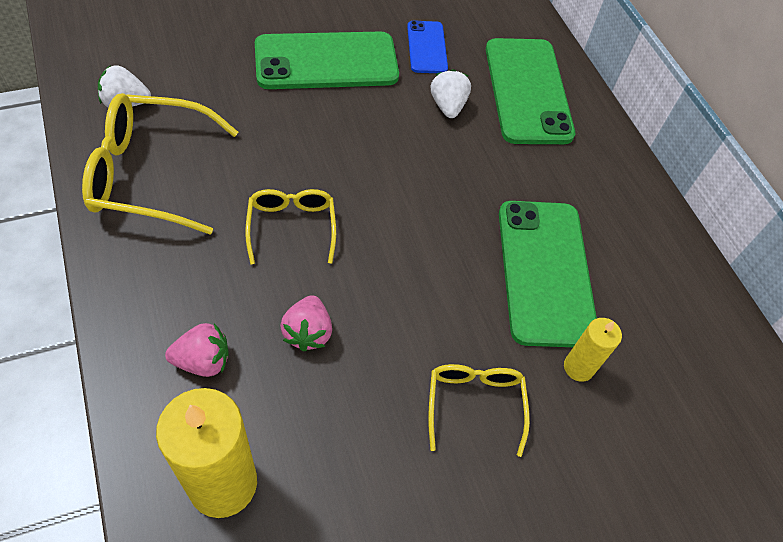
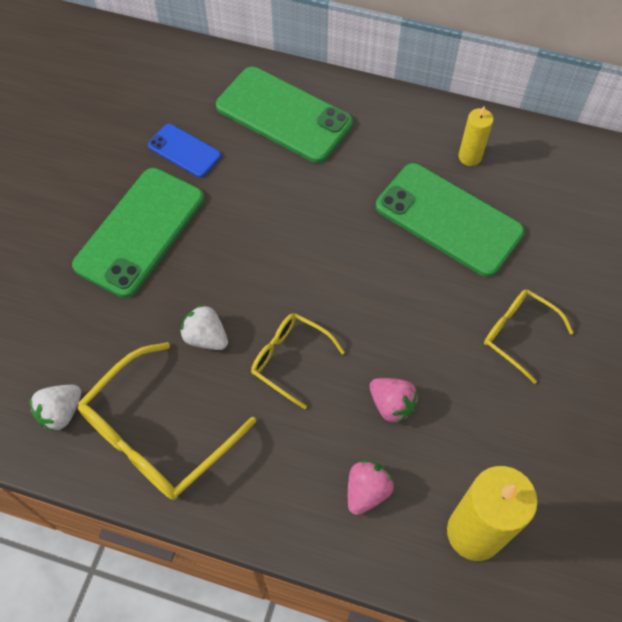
camera: 45 degrees left, 5 degrees up
white strawberry [431,69,471,118] -> white strawberry moved to [180,304,228,350]
yellow candle [564,318,622,382] -> yellow candle moved to [458,106,494,166]

